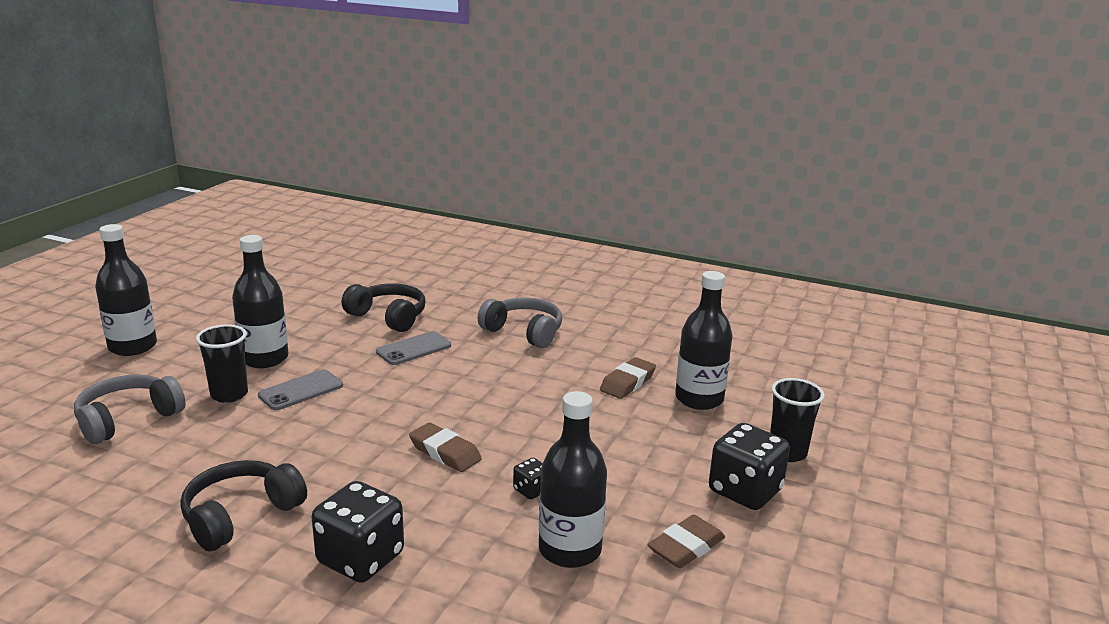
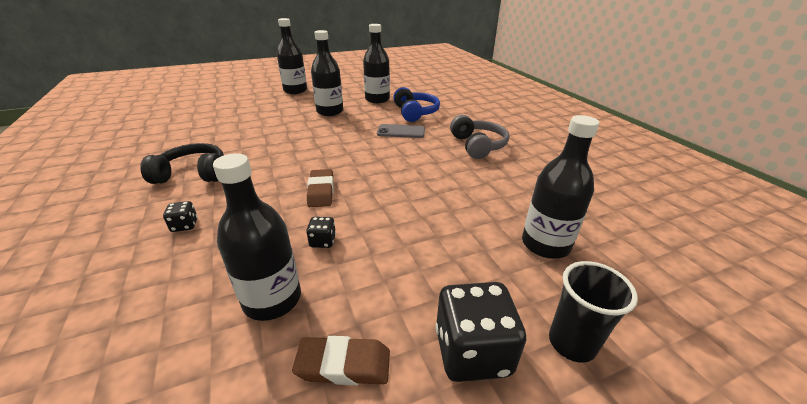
camera: 45 degrees right, 10 degrees up
grey headphones [74,374,186,444] -> none
black cup [196,324,248,403] -> none
grey phone [258,369,343,410] -> none
black dice [312,481,404,583] -> black dice [163,201,197,232], size x0.48
black headphones [342,283,426,332] -> blue headphones [393,87,440,122]
brown eraser [600,357,656,399] -> none
none -> black bottle [363,24,390,103]

